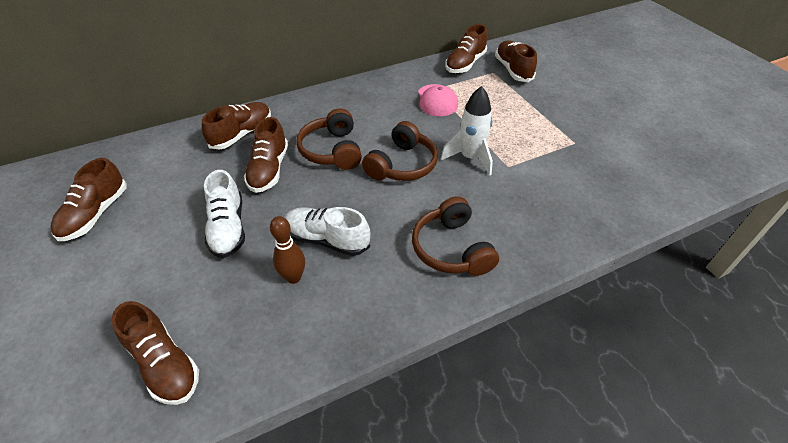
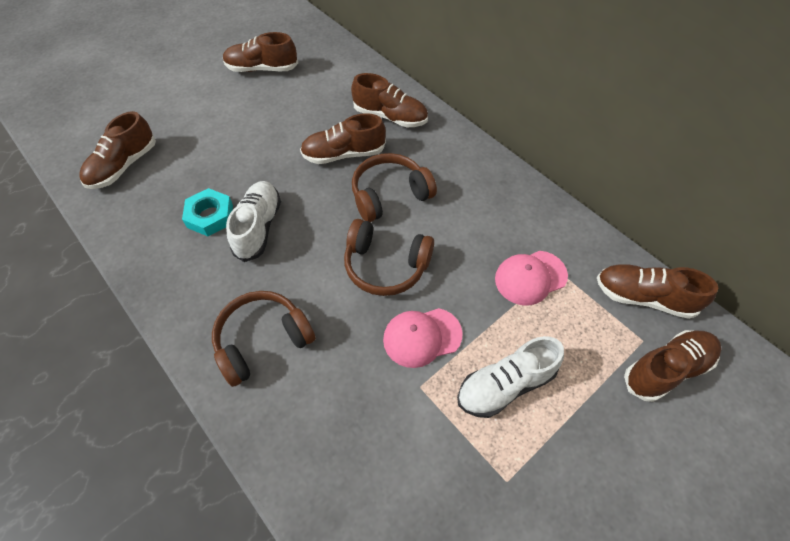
camera: 75 degrees right, 10 degrees up
white shoe [204,170,245,258] -> white shoe moved to [457,336,564,418]
brown bowling pin [270,216,305,284] -> turquoise nut [182,188,233,236]
white rocket [441,86,493,176] -> pink cap [383,308,463,368]

